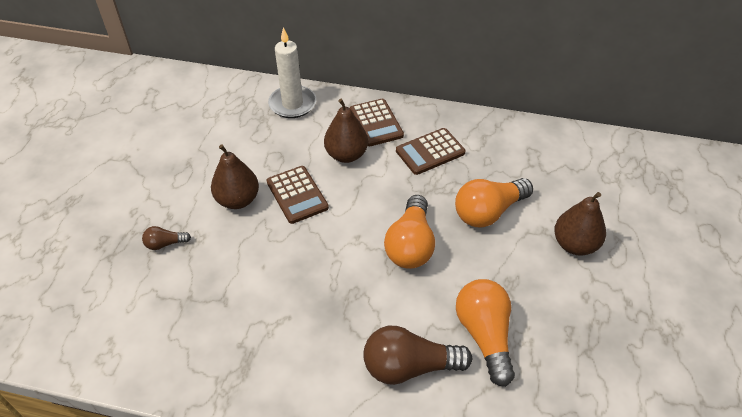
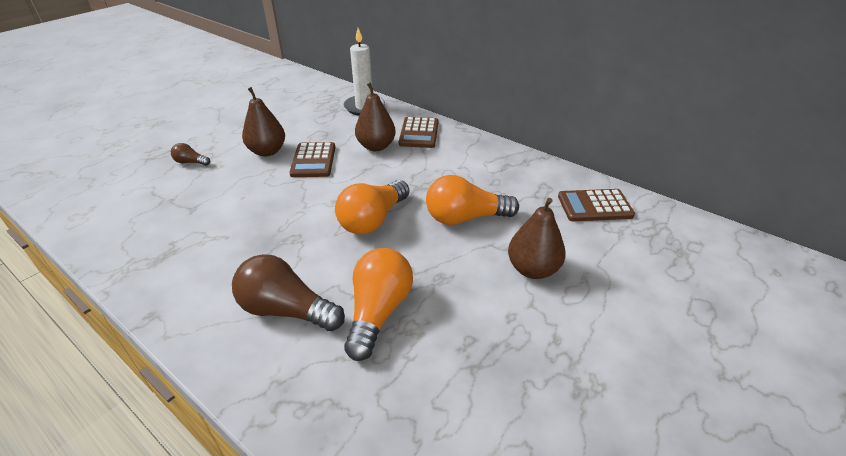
camera: 25 degrees right, 10 degrees down
brown calculator [396,128,466,175] -> brown calculator moved to [558,189,635,221]

